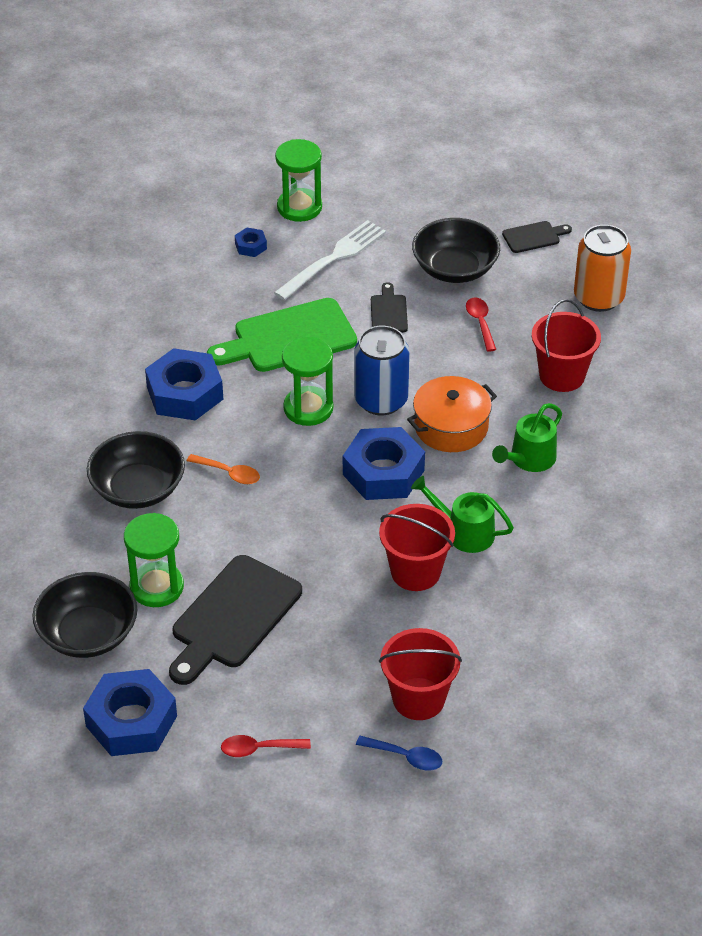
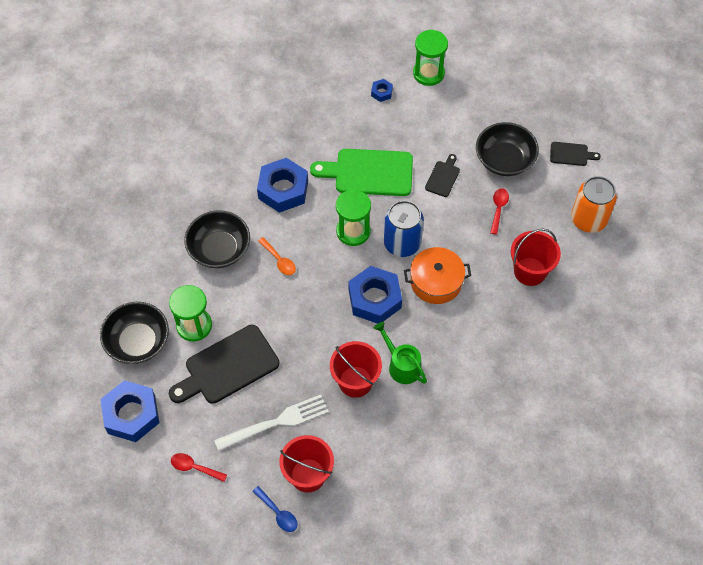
camera: 25 degrees right, 15 degrees up
white fork [274,220,386,300] -> white fork moved to [214,395,329,451]
green watering can [492,403,562,472] -> none

